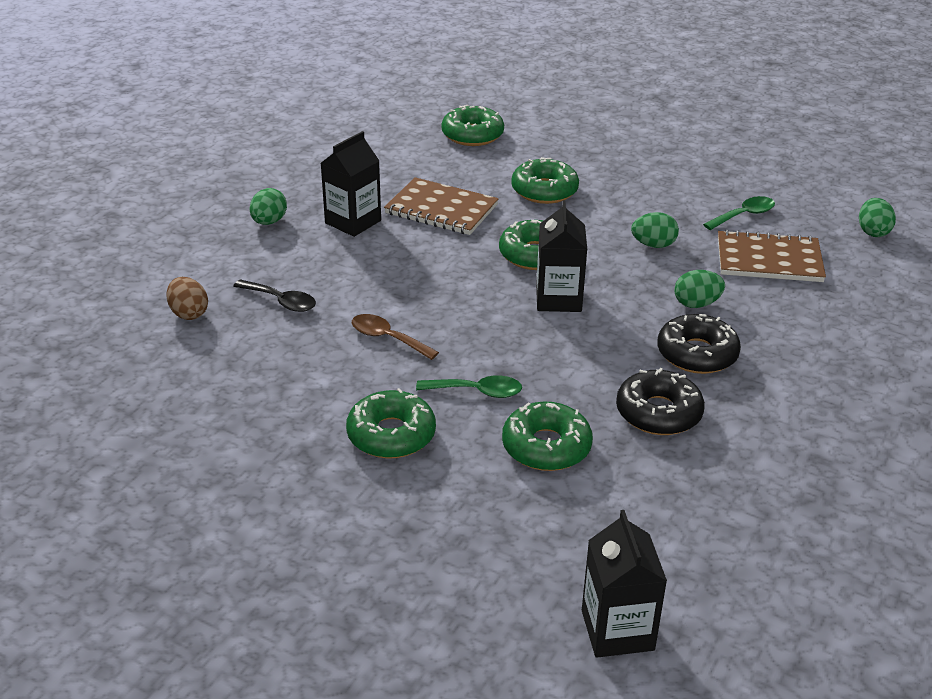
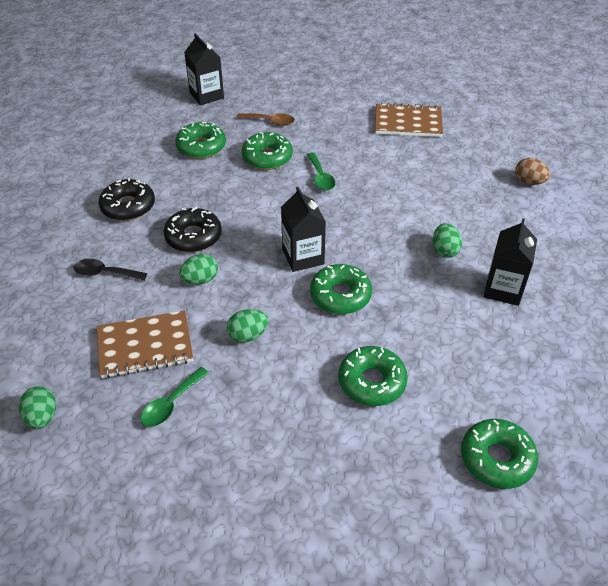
camera: 160 degrees right, 10 degrees up
black spoon [233,279,316,312] -> black spoon moved to [73,259,147,281]
green egg [250,188,287,225] -> green egg moved to [433,223,462,258]
green donut [346,388,436,459] -> green donut moved to [175,122,226,159]
brown spoon [352,314,439,360] -> brown spoon moved to [236,113,295,126]
brown notebook [384,177,499,235] -> brown notebook moved to [375,103,443,137]
green spoon [416,375,522,398] -> green spoon turned 90 degrees counterclockwise [307,153,335,191]
black donut [616,368,705,435] -> black donut moved to [99,178,155,221]

